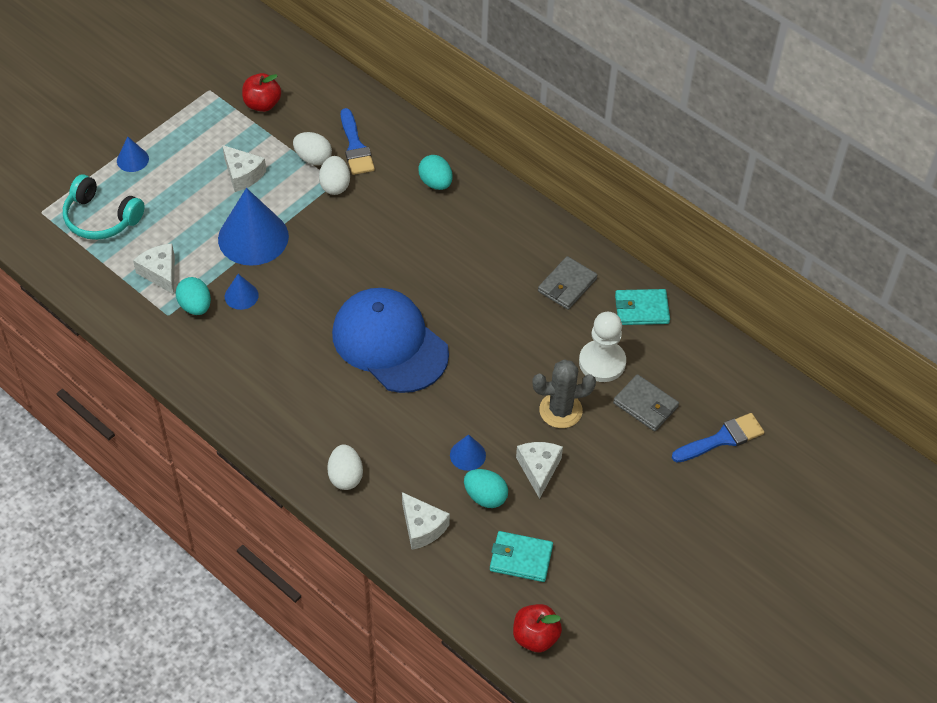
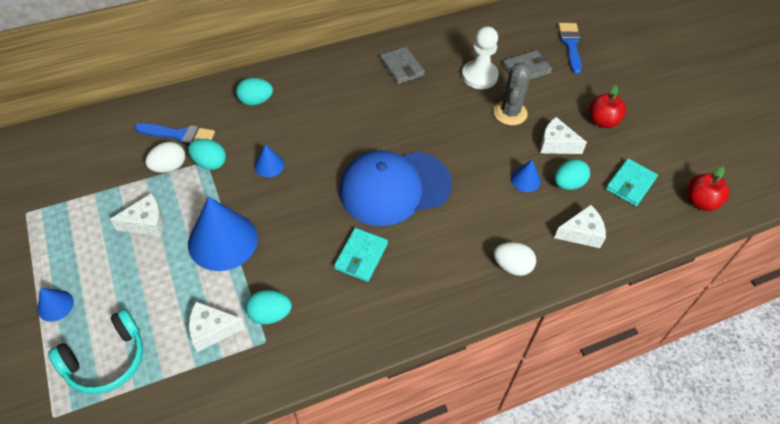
camera: 65 degrees left, 0 degrees up
blue cone [225,274,259,310] -> blue cone moved to [254,144,284,177]
red apple [242,73,281,112] -> red apple moved to [589,85,626,128]
white egg [319,156,350,195] -> turquoise egg [188,139,226,170]
turquoise wallet [615,289,670,325] -> turquoise wallet moved to [334,228,388,282]

